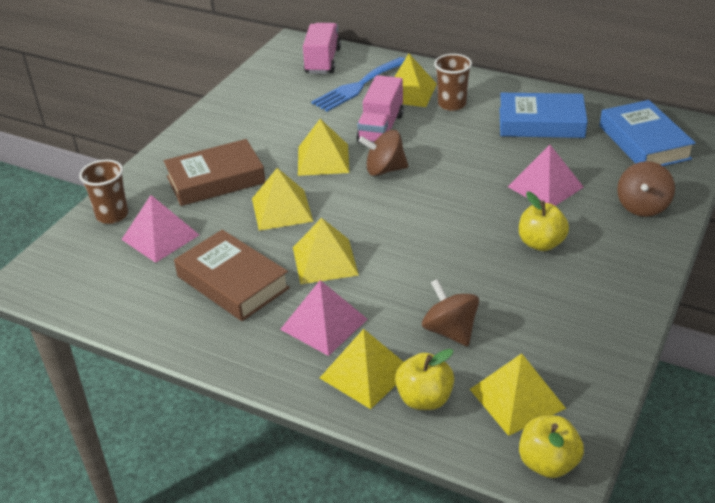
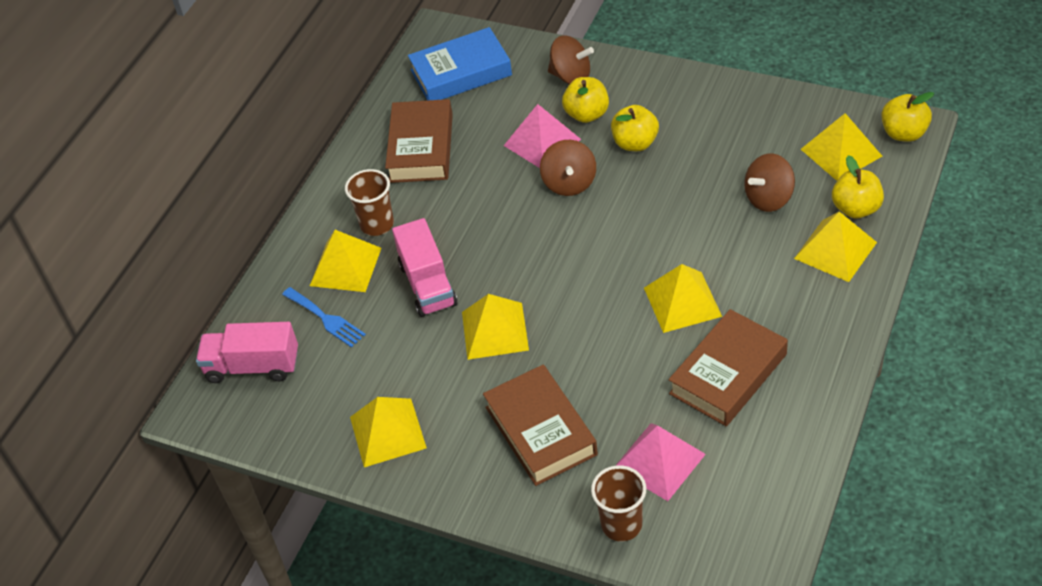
camera: 90 degrees left, 10 degrees up
yellow pyramid [252,168,313,231] -> yellow pyramid moved to [350,397,427,467]
pink pyramid [280,280,368,356] -> none
blue fork [311,57,405,112] -> blue fork [282,287,366,348], size x0.66
pink truck [356,75,404,143] -> pink truck turned 60 degrees clockwise [392,218,458,317]
brown spinning top [359,130,408,176] -> brown spinning top moved to [540,140,596,196]
blue book [499,93,588,138] -> brown book [385,99,453,183]
none -> yellow apple [562,77,609,123]

